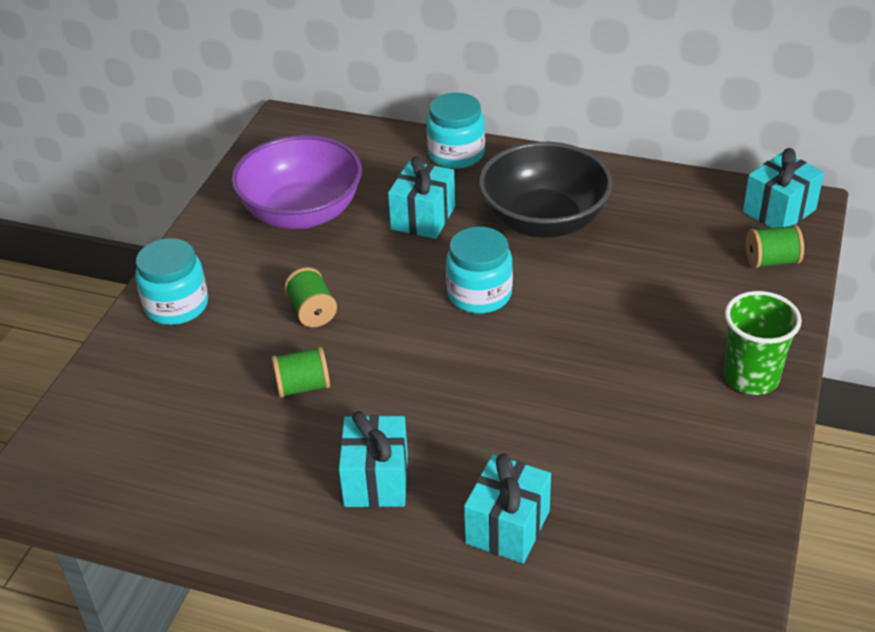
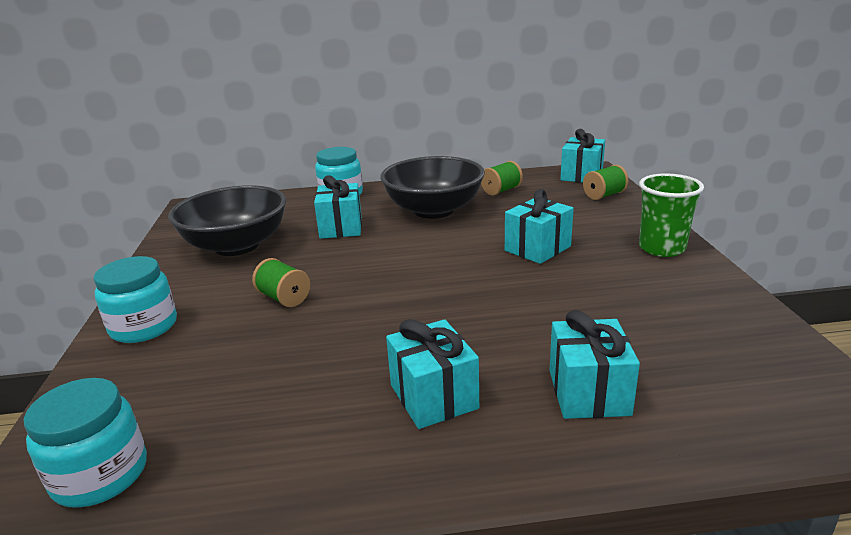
camera: 25 degrees left, 15 degrees down
purple bowl [231,135,362,229] -> black bowl [168,185,286,256]
green spool [271,346,330,398] -> green spool moved to [481,161,523,195]
turquoise jar [446,227,513,314] -> turquoise jar moved to [24,378,147,508]
none -> turquoise gift [505,189,574,264]

